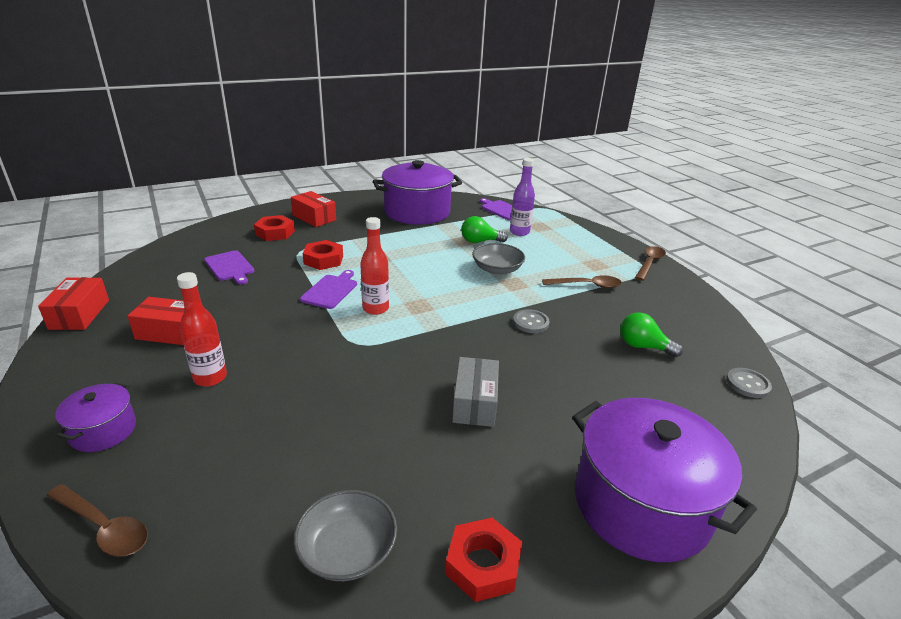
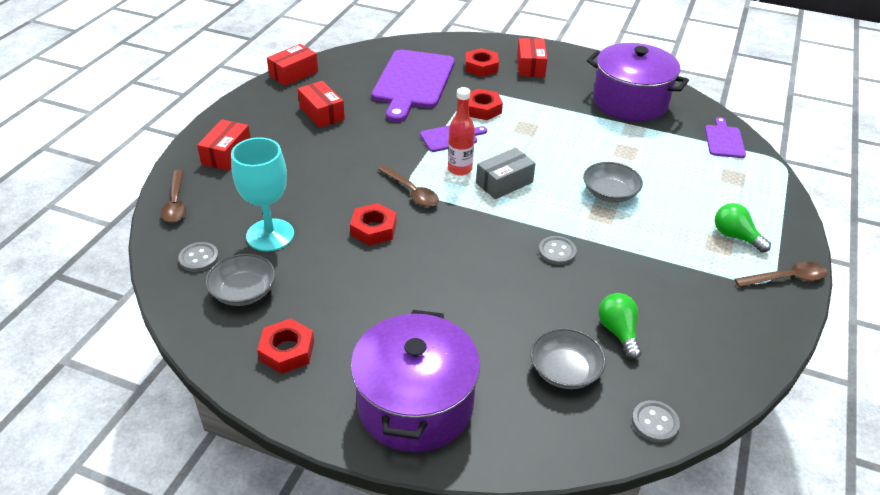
camera: 50 degrees right, 10 degrees up
purple pot [55,383,136,452] -> red box [197,119,251,171]
red bottle [177,272,227,387] -> none
purple cutting board [204,250,254,285] -> purple cutting board [372,49,455,122], size x2.07
grey box [452,357,499,427] -> grey box moved to [476,148,536,199]
green light bulb [461,216,508,243] -> green light bulb moved to [715,203,771,252]
purple bottle [510,158,535,236] -> none
brown spoon [542,275,622,288] -> brown spoon moved to [378,165,439,207]
none -> grey button [178,242,219,272]
none -> turquoise goblet [231,137,294,252]
none -> red nut [350,203,397,246]
none -> grey bowl [530,328,606,389]

